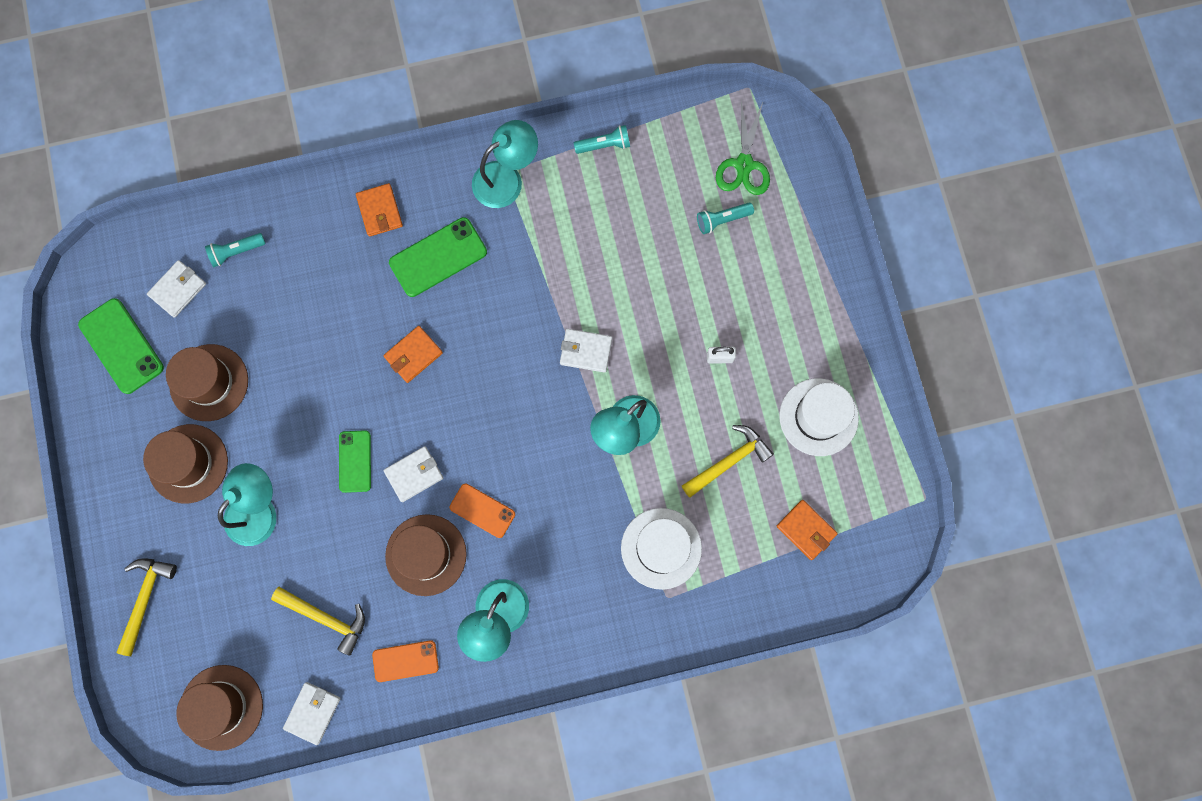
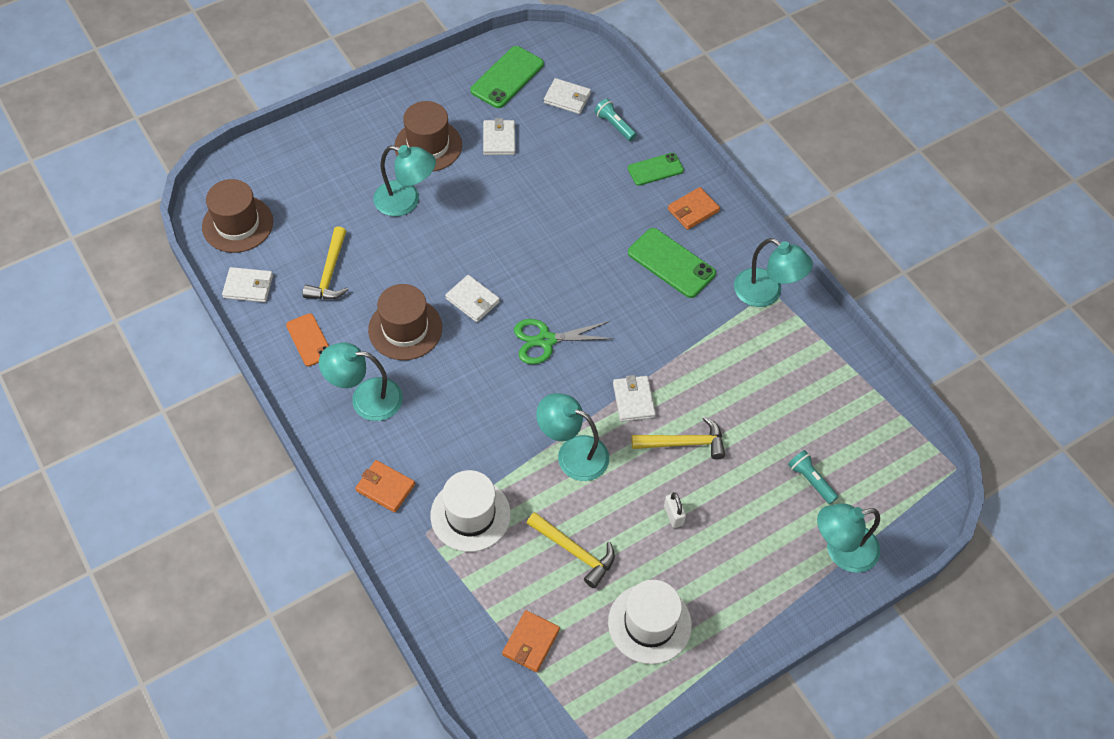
camera: 70 degrees right, 20 degrees down
yellow hammer [116,558,177,656] -> yellow hammer moved to [632,416,725,460]
brown hat [166,344,248,421] -> white wallet [483,118,515,155]
green phone [339,430,371,493] -> green phone moved to [628,153,684,186]
orange wallet [383,326,443,383] -> orange wallet moved to [355,460,415,513]
orange phone [449,484,515,538] -> none
turquoise flashlight [574,125,630,154] -> none
green scissors [716,101,770,195] -> green scissors moved to [514,319,614,365]
none -> turquoise lamp [817,503,880,573]

